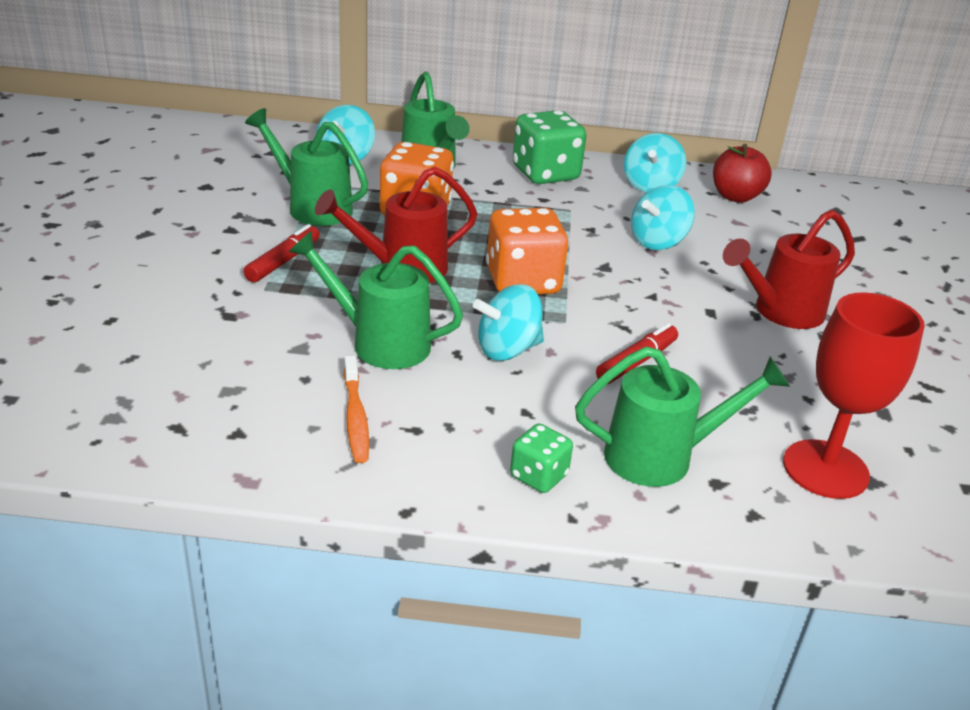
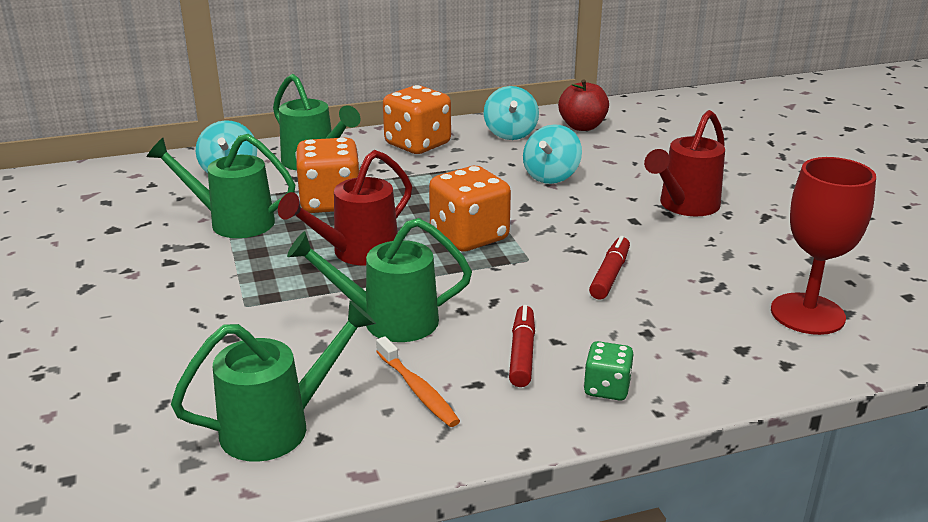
camera: 20 degrees left, 5 degrees down
red marker [243,224,320,283] -> red marker moved to [509,305,535,387]
turquoise spinning top [473,284,544,361] -> none
green dice [513,110,586,184] -> orange dice [383,85,451,154]
green watering can [575,346,790,487] -> green watering can moved to [171,301,376,462]

